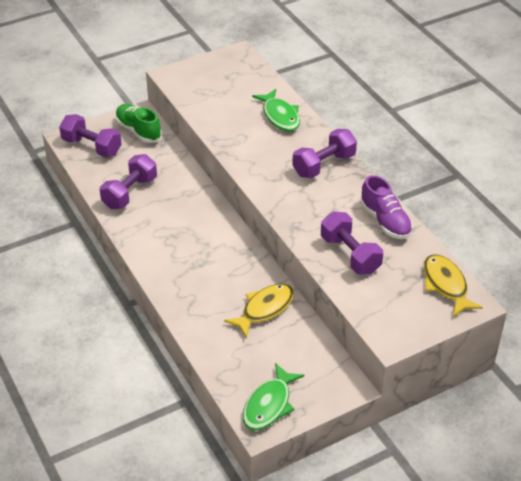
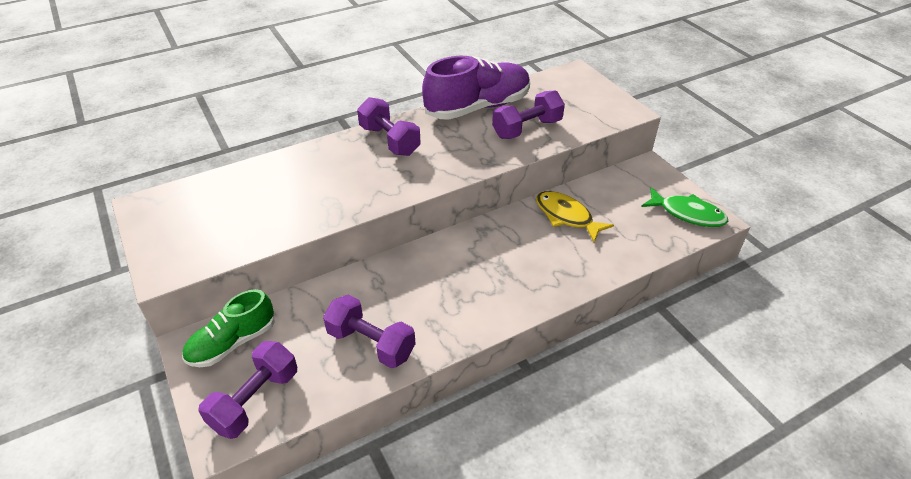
camera: 90 degrees left, 0 degrees up
green fish [252,89,300,131] -> none
purple shoe [360,175,413,239] -> purple shoe [422,56,530,120], size x1.62
yellow fish [424,254,483,317] -> none

